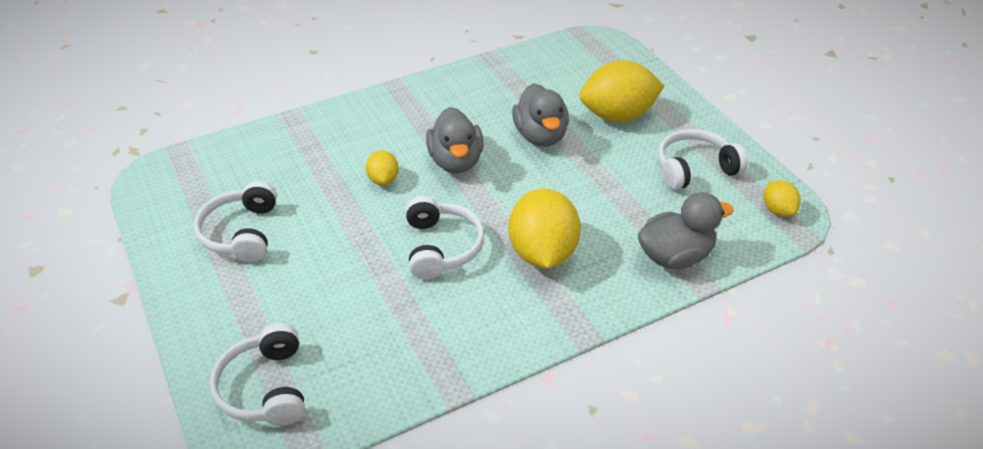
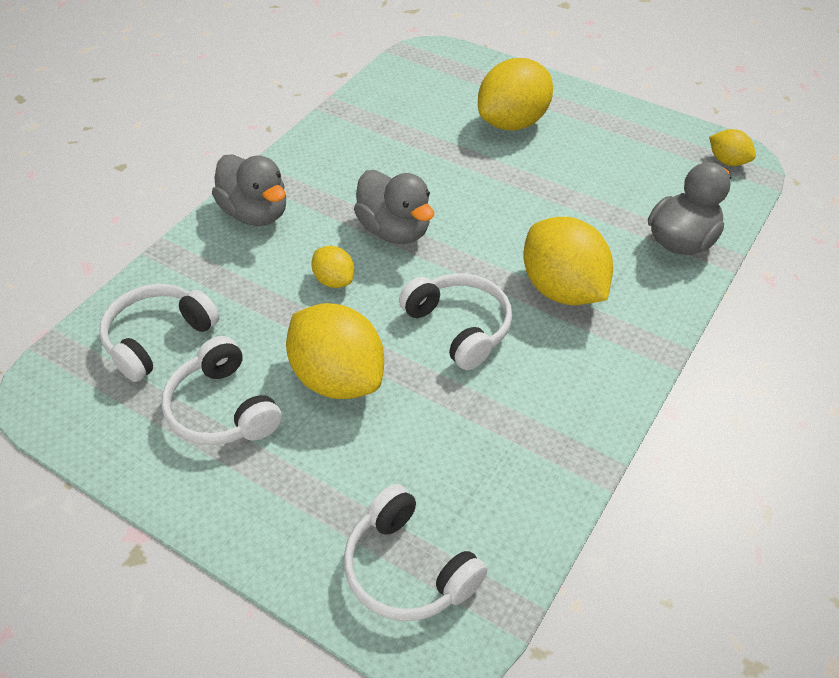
camera: 30 degrees left, 5 degrees up
grey duck [512,83,569,147] -> grey duck moved to [212,154,286,226]
white headphones [658,129,748,190] -> white headphones moved to [100,284,220,382]
none -> yellow lemon [286,303,384,399]

